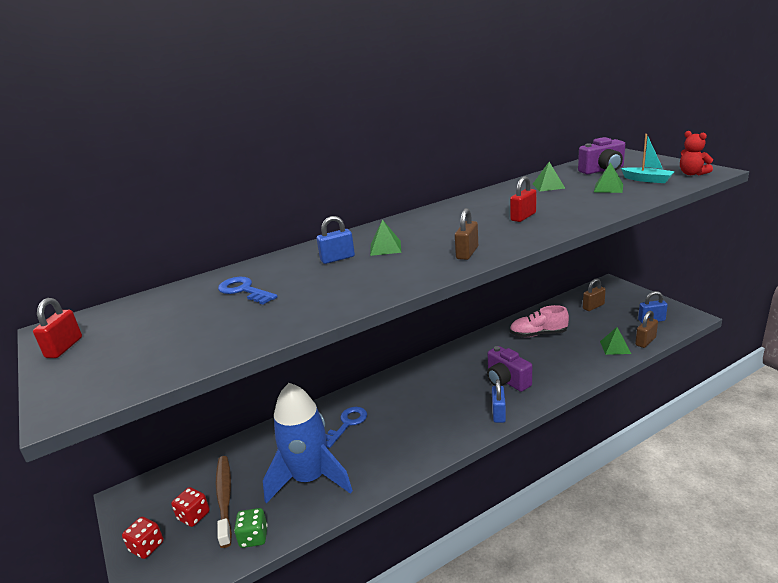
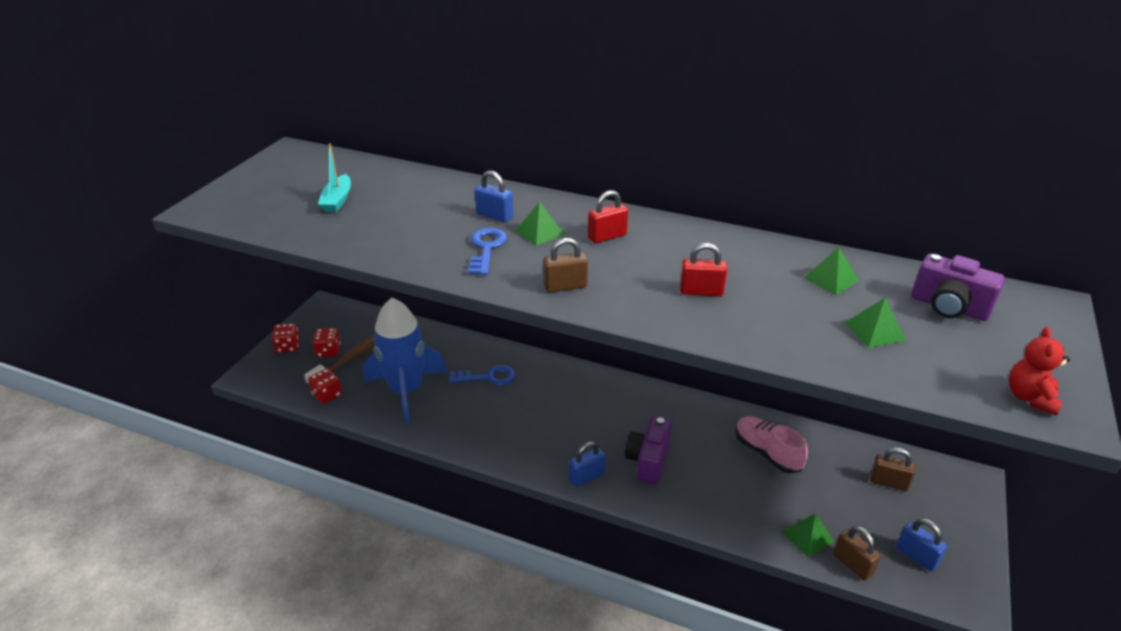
camera: 50 degrees right, 10 degrees up
red padlock [33,298,82,358] -> red padlock moved to [588,190,628,243]
blue key [218,277,278,304] -> blue key moved to [468,228,507,275]
green dice [234,508,268,548] -> red dice [308,369,342,404]
turquoise boat [621,134,675,183] -> turquoise boat moved to [318,144,351,212]
brown padlock [635,311,658,348] -> brown padlock turned 45 degrees clockwise [833,526,881,581]

